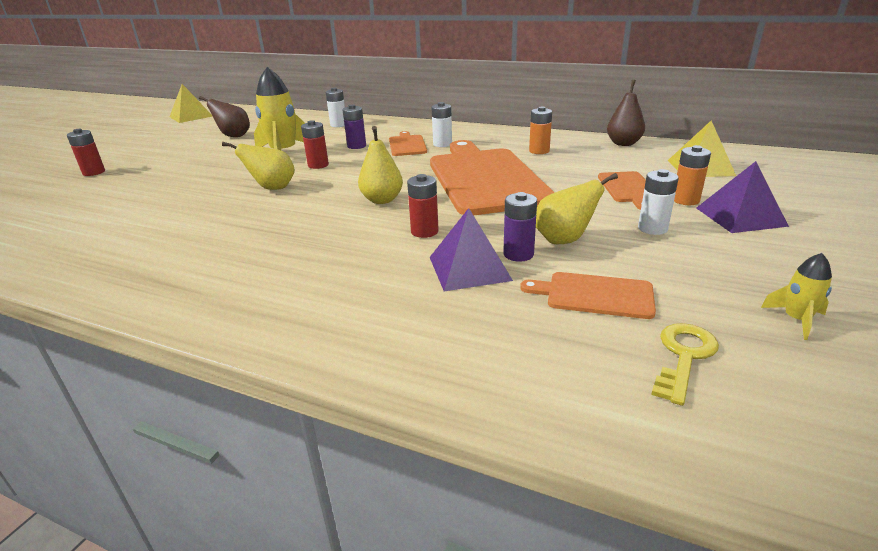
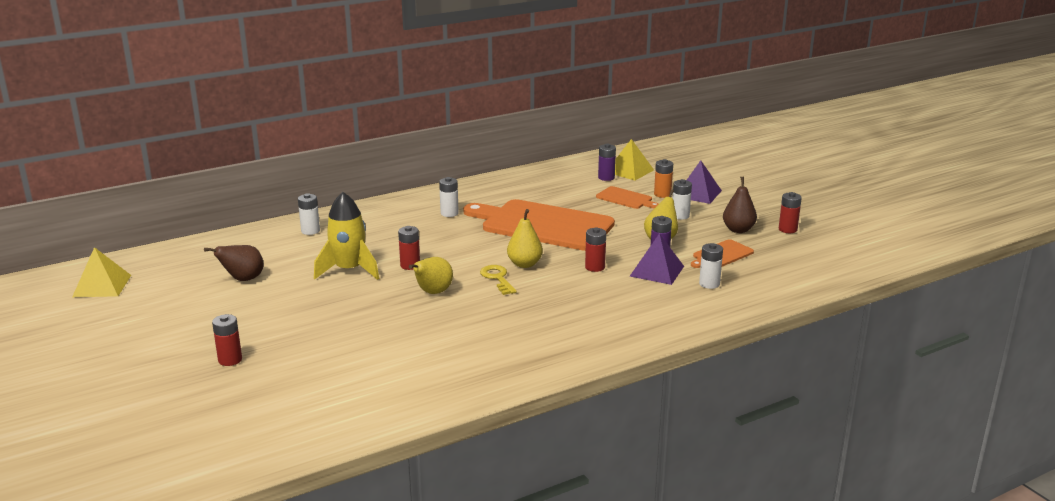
camera: 55 degrees left, 5 degrees down
purple battery [343,104,366,149] -> purple battery moved to [598,144,616,181]
orange cutting board [389,131,427,156] -> none
orange battery [529,107,552,154] -> none
brown pear [607,80,645,146] -> brown pear moved to [723,176,757,233]
yellow key [651,323,719,406] -> yellow key moved to [480,265,517,295]
yellow rocket [761,253,832,340] -> red battery [779,192,802,233]
none -> white battery [699,243,723,289]

